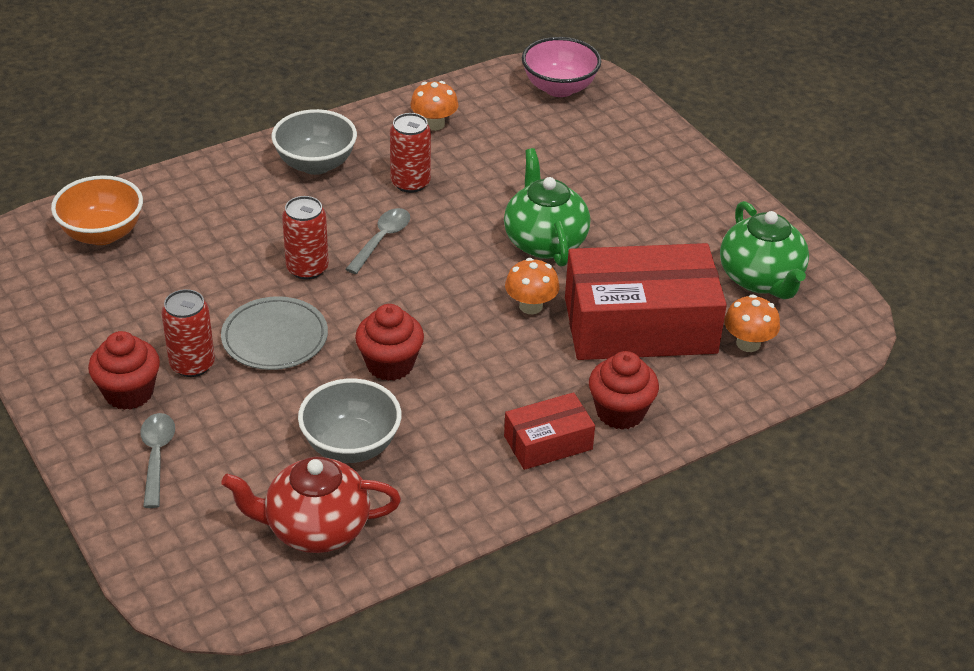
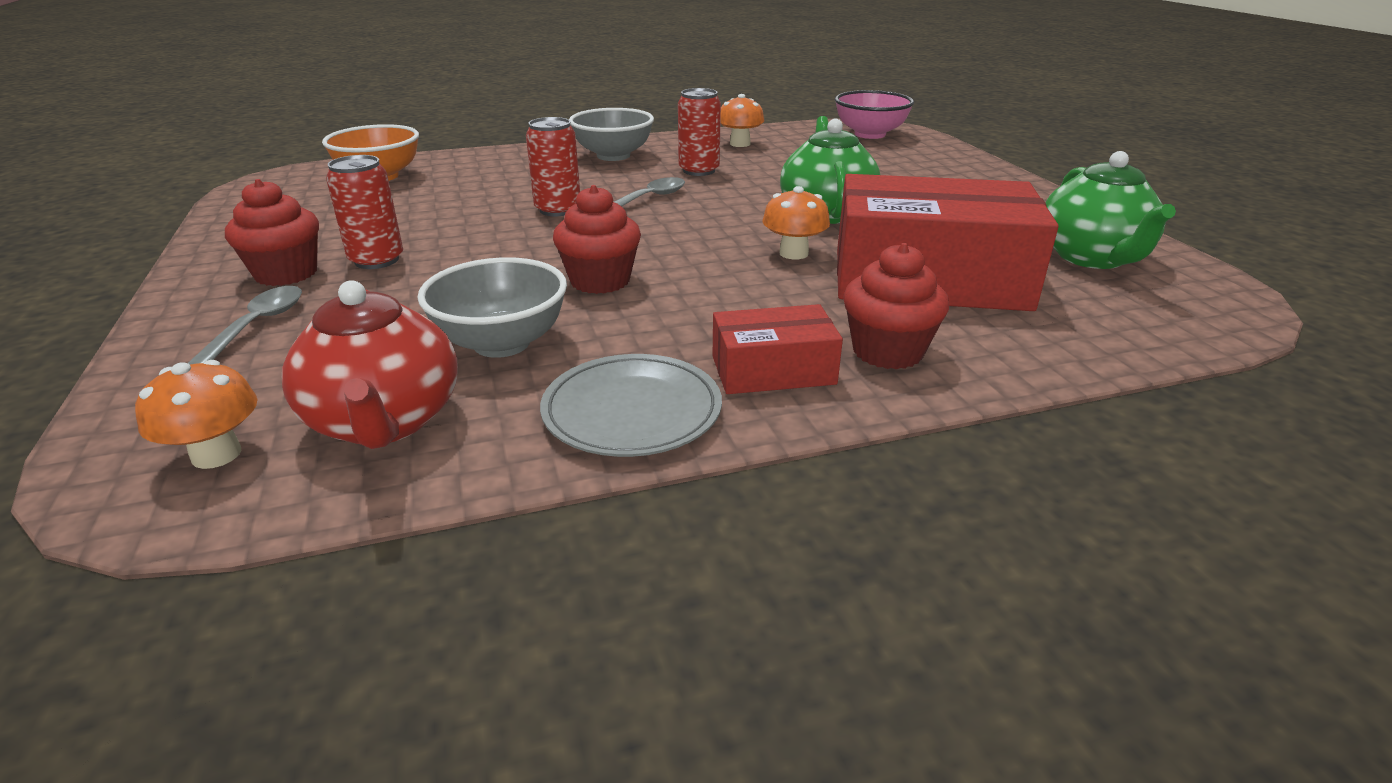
camera: 15 degrees right, 10 degrees down
grey plate [221,296,328,370] -> grey plate moved to [540,354,722,457]
red teapot [221,456,401,553] -> red teapot turned 120 degrees counterclockwise [282,280,458,449]
orange mushroom [724,294,780,352] -> orange mushroom moved to [135,360,258,469]

